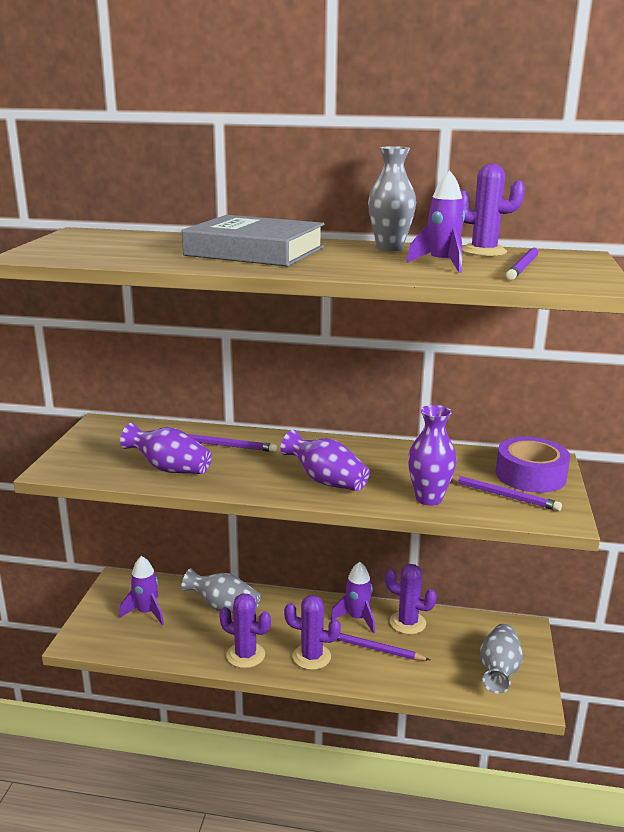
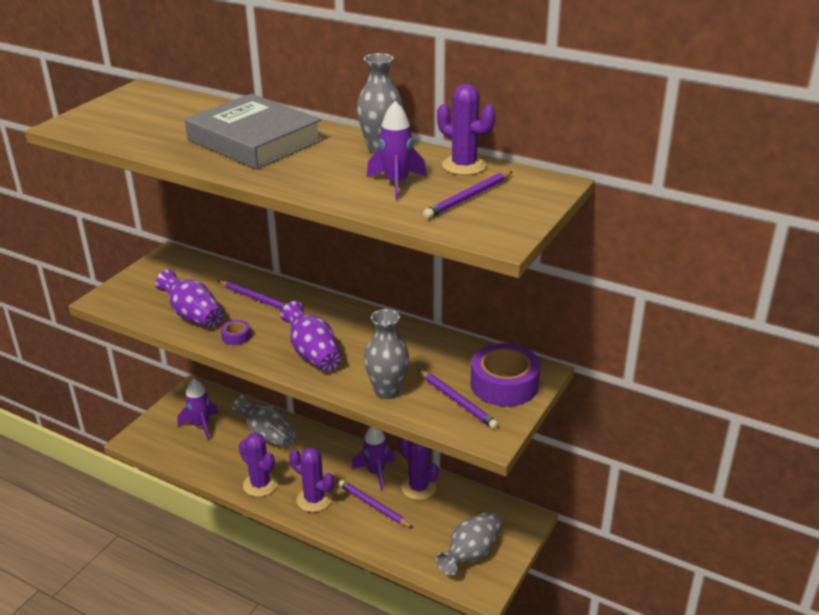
camera: 20 degrees right, 10 degrees up
purple vase [408,405,457,506] -> grey vase [364,309,409,399]
none -> purple tape [221,320,251,345]

